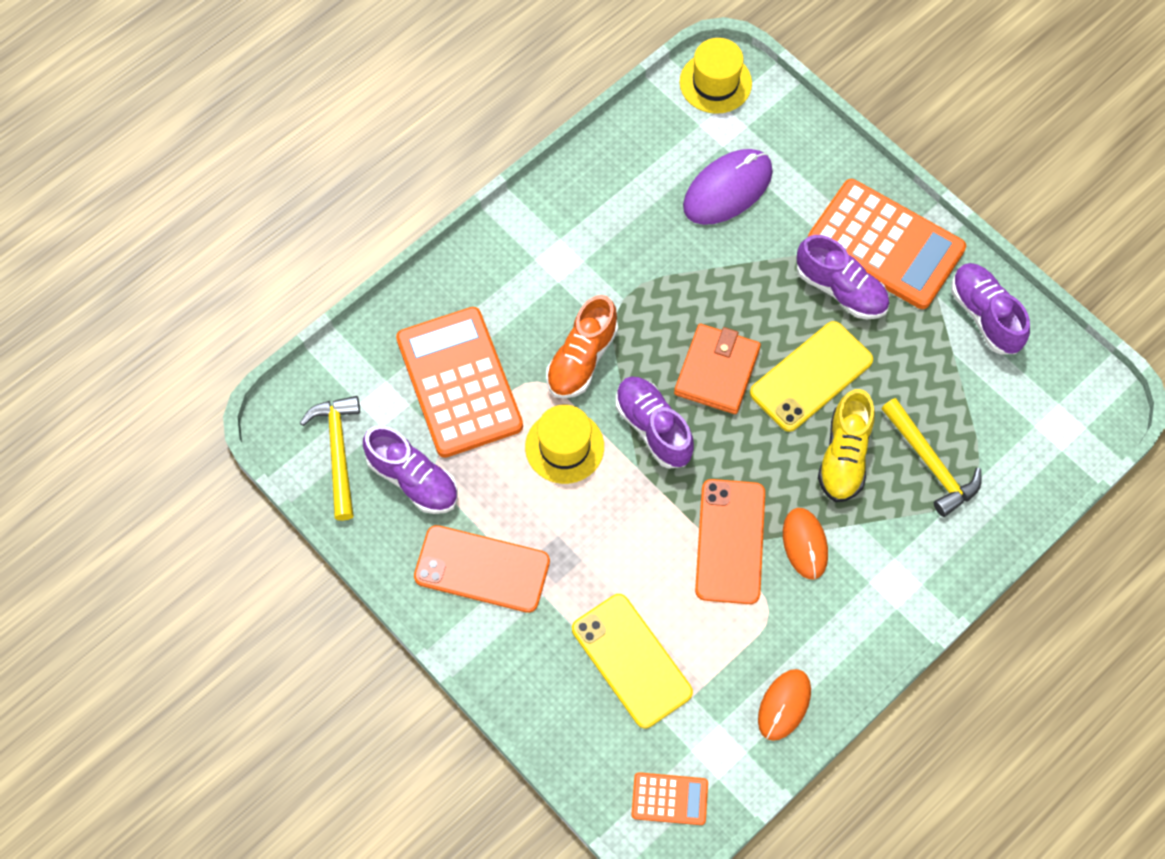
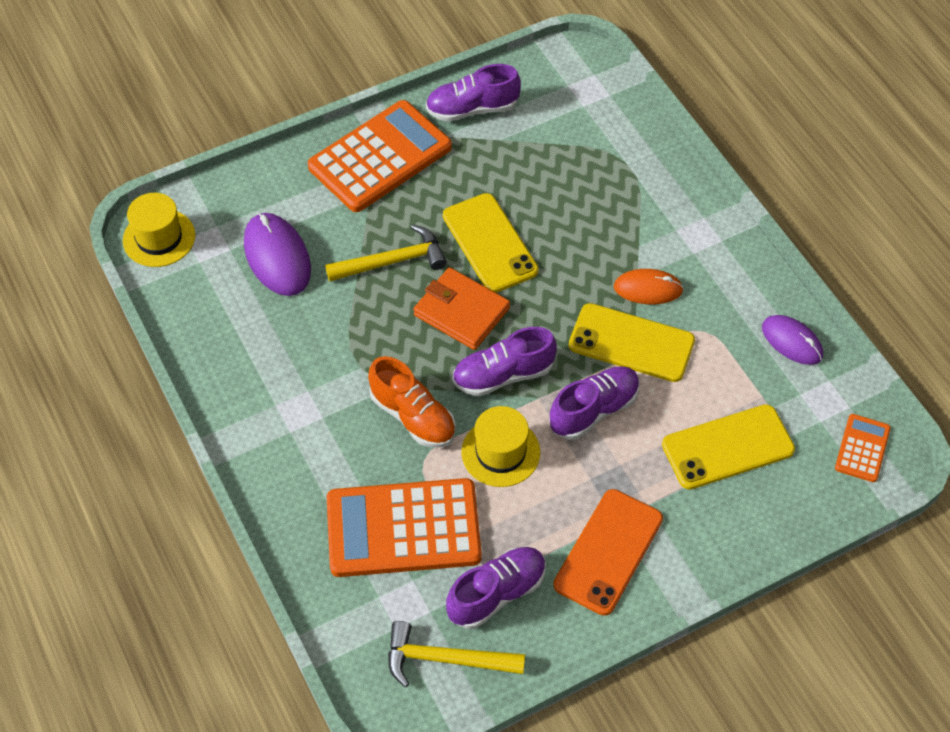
camera: 75 degrees left, 10 degrees down
orange phone [695,479,765,604] -> yellow phone [569,303,695,382]
orange mouse [758,669,811,741] -> purple mouse [762,315,823,365]
purple shoe [797,235,889,320] -> purple shoe moved to [549,366,640,439]
yellow shoe [818,389,875,502] -> none
yellow hammer [881,398,982,517] -> yellow hammer moved to [325,225,447,281]

